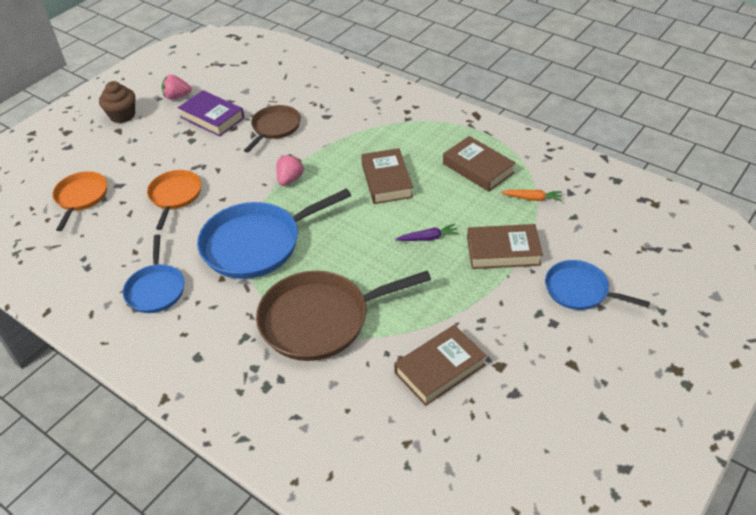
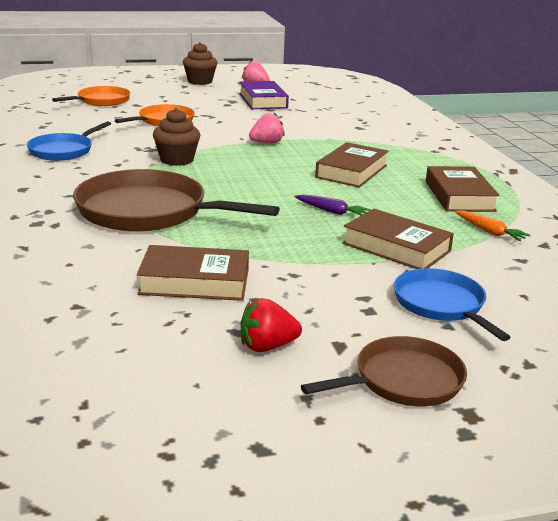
camera: 35 degrees right, 20 degrees down
blue pan [197,188,351,279] -> brown cupcake [153,108,201,166]
brown pan [244,105,301,153] -> brown pan moved to [301,336,467,407]
none -> red strawberry [240,298,302,352]

